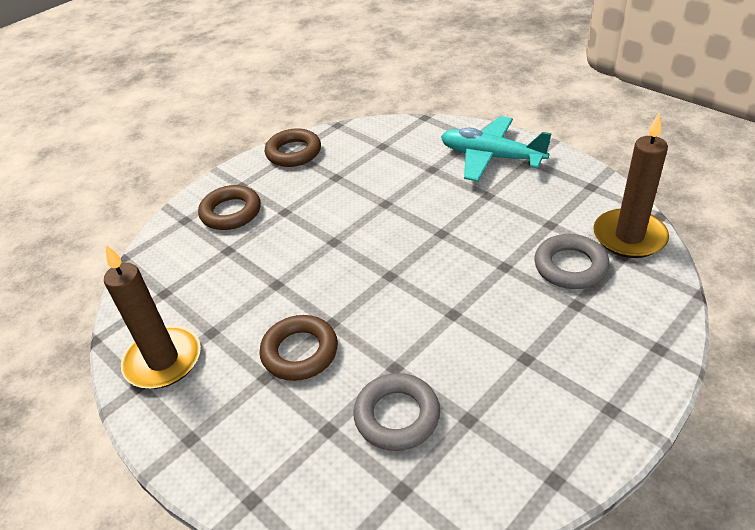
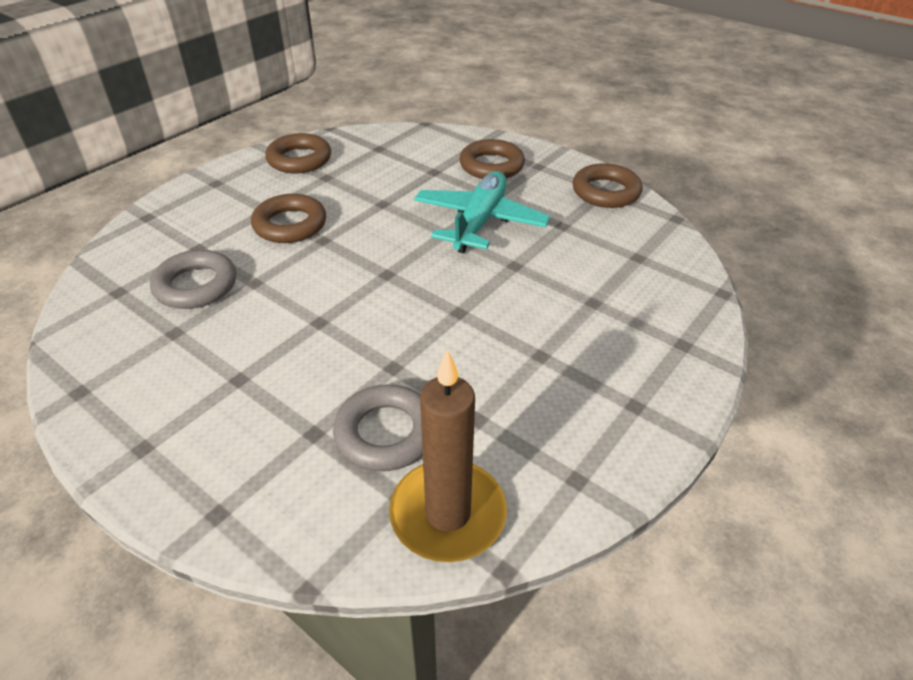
camera: 80 degrees right, 0 degrees up
brown candle [104,245,201,389] -> brown ring [265,133,331,173]
turquoise plane [441,116,552,182] -> turquoise plane moved to [414,171,550,253]

